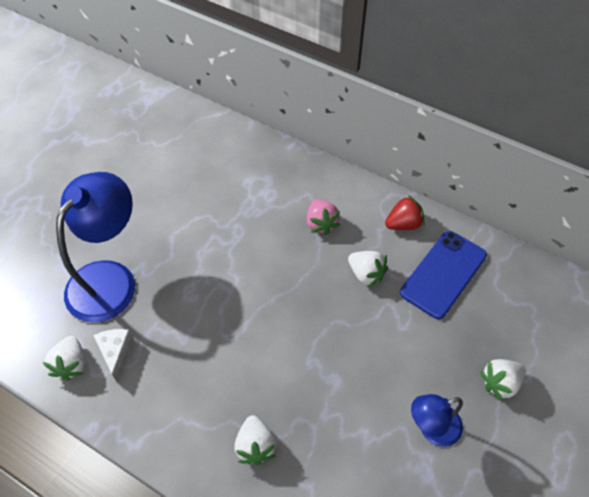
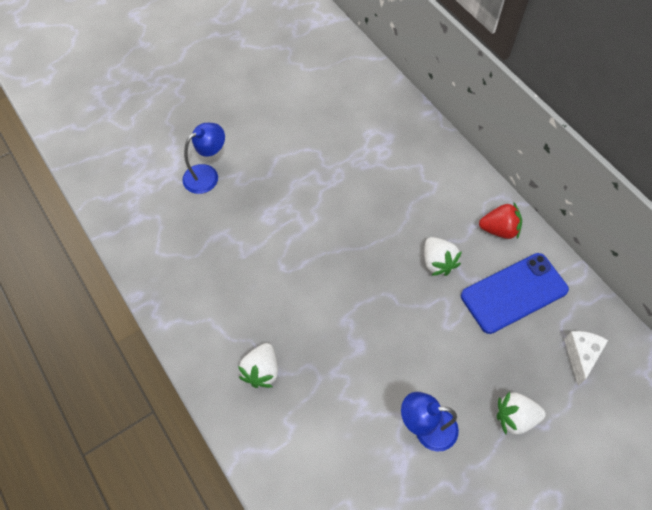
camera: 25 degrees right, 5 degrees up
white strawberry [42,336,86,381] -> none
blue lamp [56,172,135,322] -> blue lamp [182,123,225,194], size x0.54
white cheese [93,329,134,383] -> white cheese moved to [564,331,608,386]
pink strawberry [307,199,340,235] -> none

